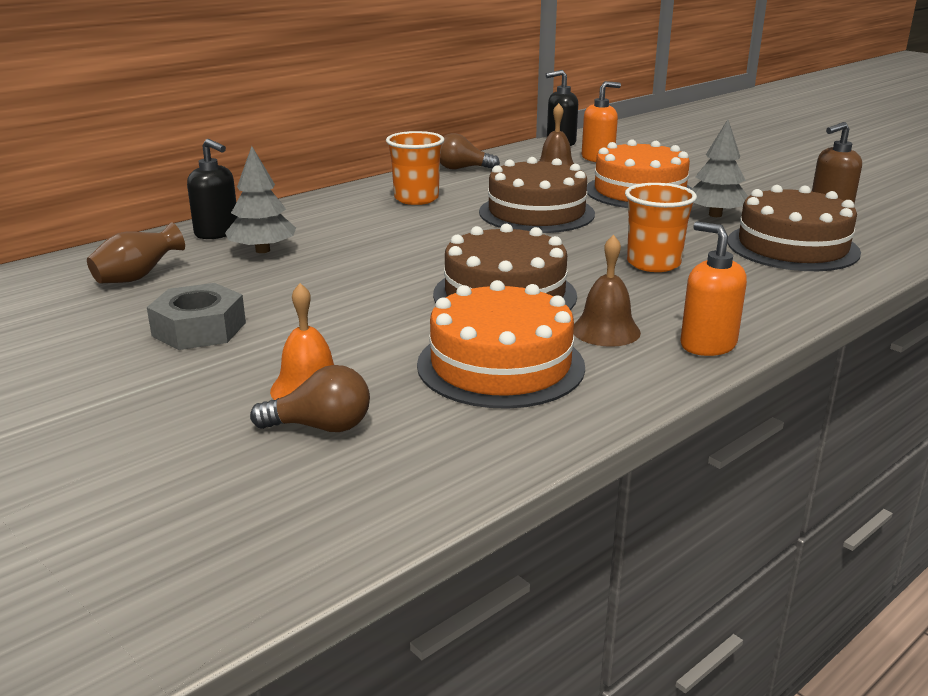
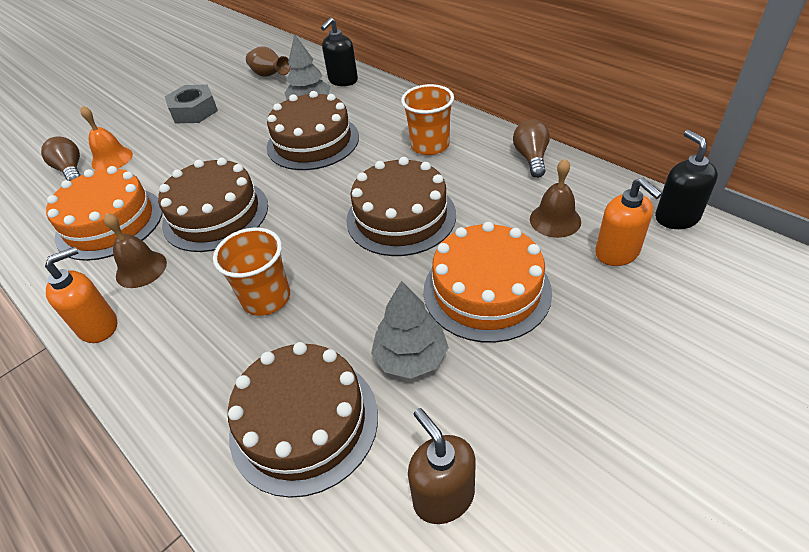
camera: 90 degrees right, 20 degrees up
brown light bulb [250,365,370,432] -> brown light bulb turned 150 degrees clockwise [41,136,80,181]
none -> brown cake [267,91,359,170]

